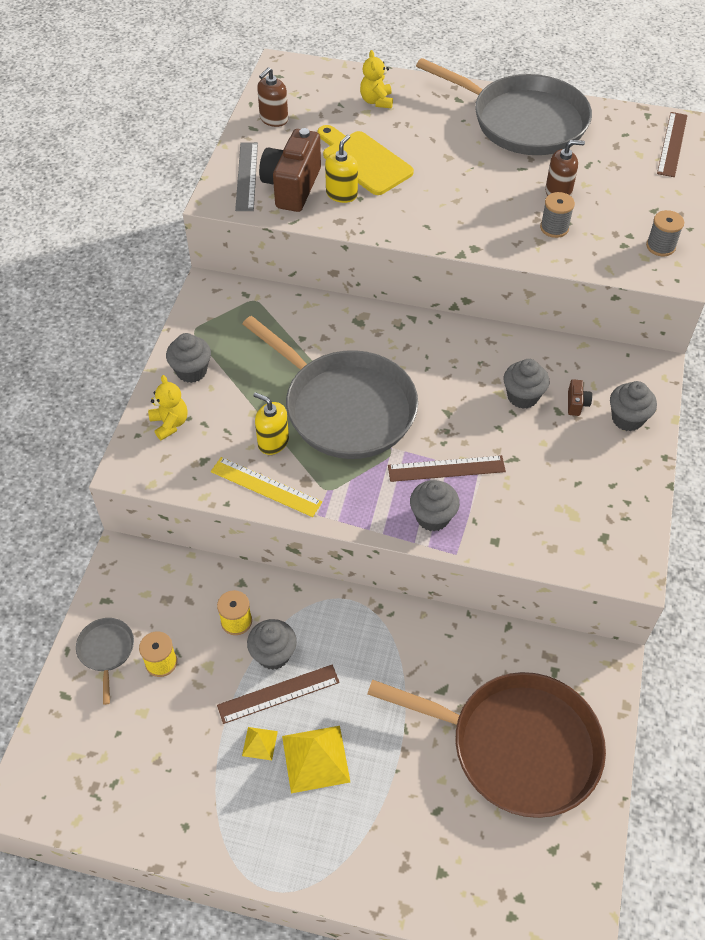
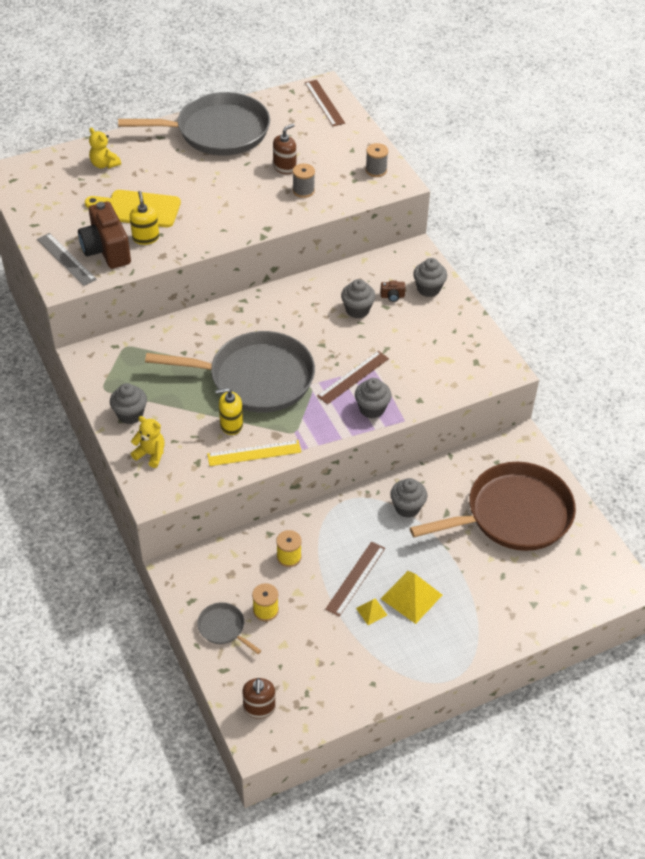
camera: 40 degrees left, 5 degrees down
grey cupcake [247,619,297,670] -> grey cupcake moved to [390,478,427,518]
brown soap dispenser [257,67,288,127] -> brown soap dispenser moved to [242,678,275,719]
brown camera [568,379,592,416] -> brown camera turned 120 degrees clockwise [380,281,406,302]

